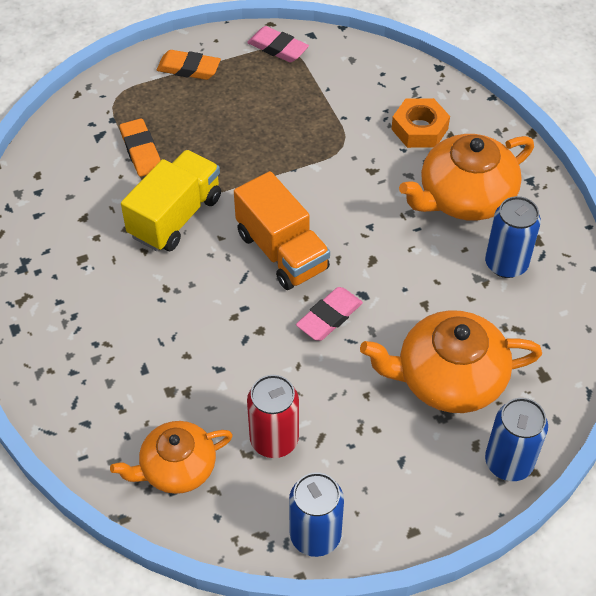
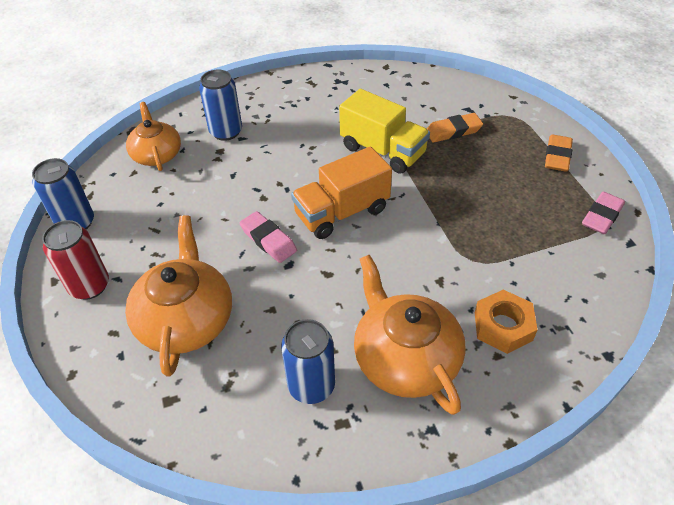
camera: 95 degrees right, 5 degrees down
red can [247,375,299,458] -> red can moved to [42,220,109,300]
blue can [485,398,548,481] -> blue can moved to [199,70,242,141]

